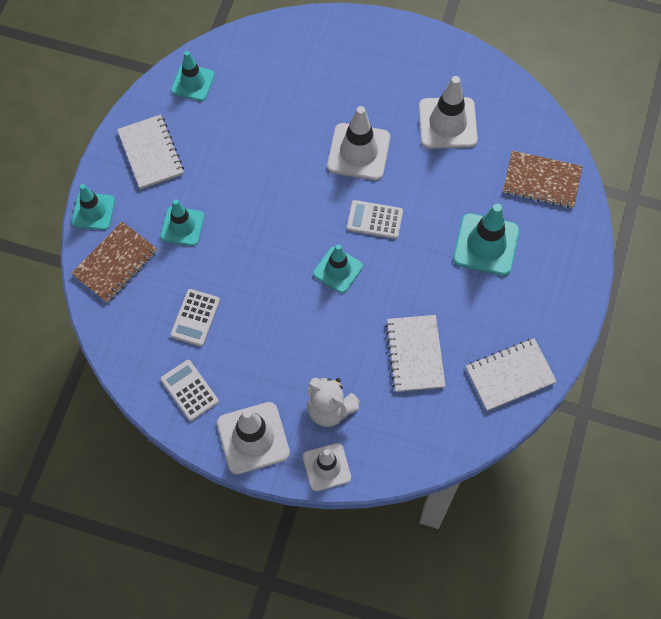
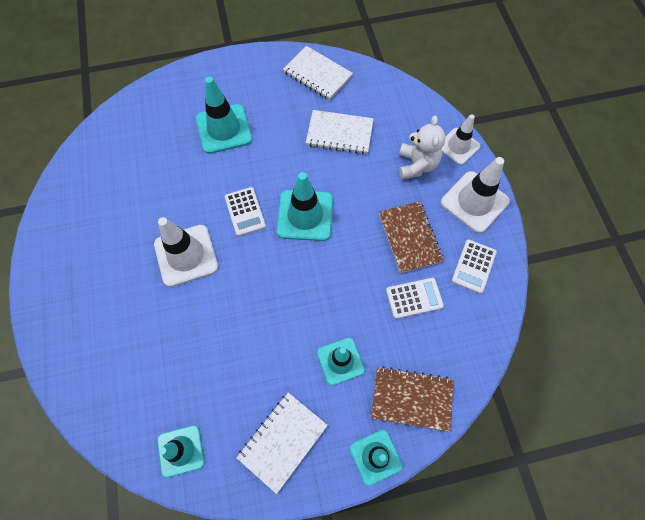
camera: 120 degrees left, 0 degrees up
turquoise traffic cone [313,244,363,293] -> turquoise traffic cone [277,172,333,241], size x1.51
white notebook [385,315,446,392] -> white notebook turned 45 degrees clockwise [306,110,374,154]
white traffic cone [419,76,478,149] -> none
brown notebook [503,151,582,208] -> brown notebook moved to [379,201,444,273]

